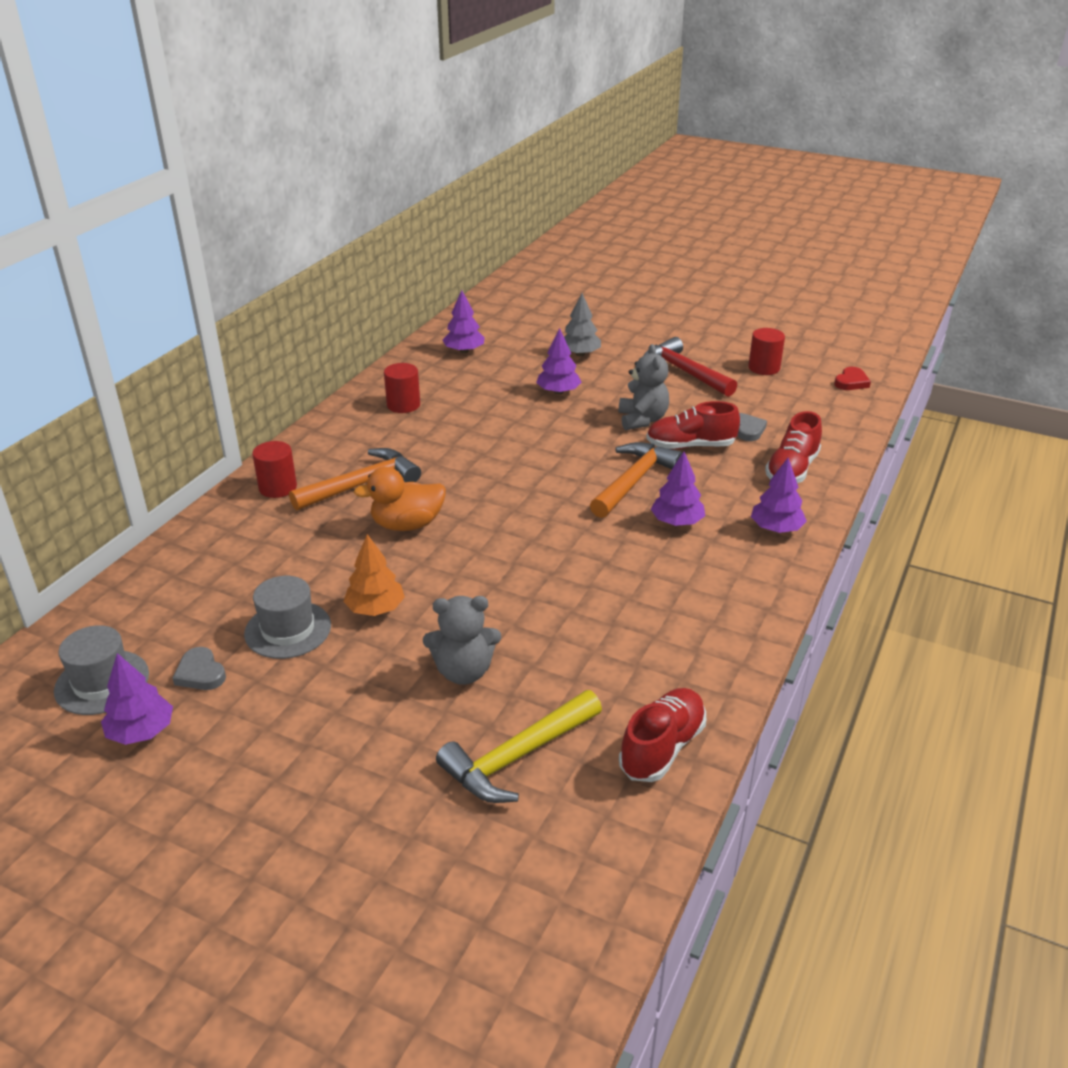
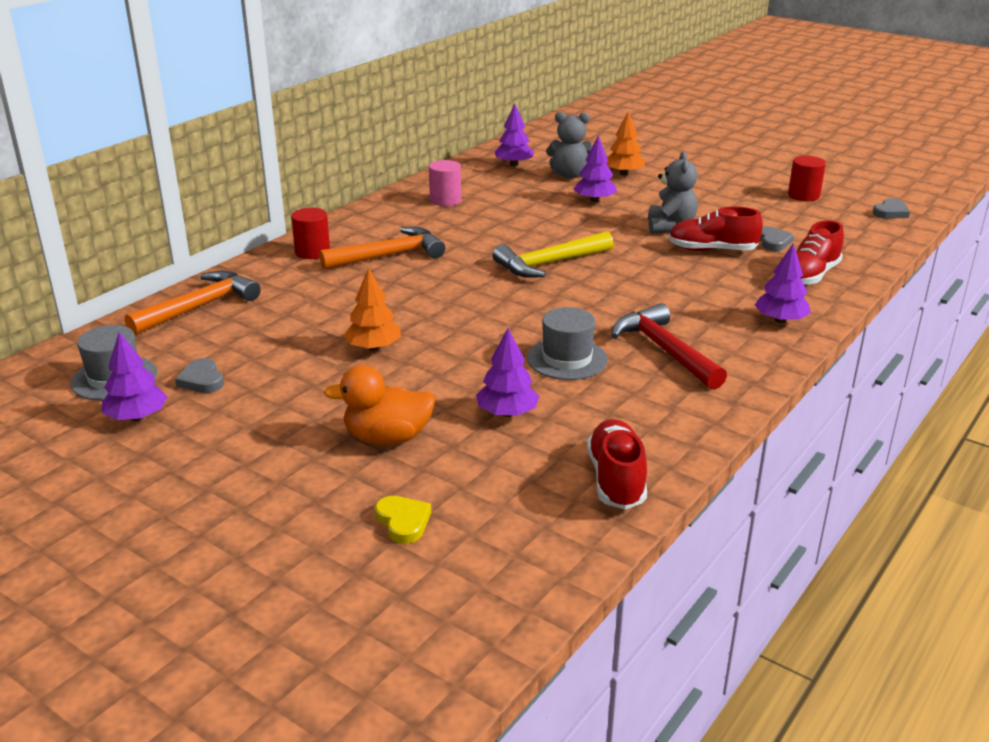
camera: 10 degrees right, 5 degrees down
grey hat [244,576,331,659] -> grey hat moved to [527,307,608,380]
orange duck [353,467,446,531] -> orange duck moved to [323,365,436,445]
red cylinder [384,363,420,413] -> pink cylinder [429,160,461,206]
grey teddy bear [423,596,501,685] -> grey teddy bear moved to [546,112,592,179]
yellow hammer [436,690,602,803] -> yellow hammer moved to [493,231,614,278]
grey tree [564,293,601,356] -> orange tree [606,111,645,175]
orange hammer [590,442,682,518] -> orange hammer moved to [125,271,261,335]
red shoe [619,688,706,782] -> red shoe turned 45 degrees counterclockwise [587,419,647,509]
red hammer [643,337,737,397] -> red hammer moved to [611,303,727,389]
purple tree [651,452,705,526] -> purple tree moved to [476,328,539,417]
red heart [834,367,871,390] -> grey heart [873,198,910,219]
none -> yellow heart [375,496,431,544]

